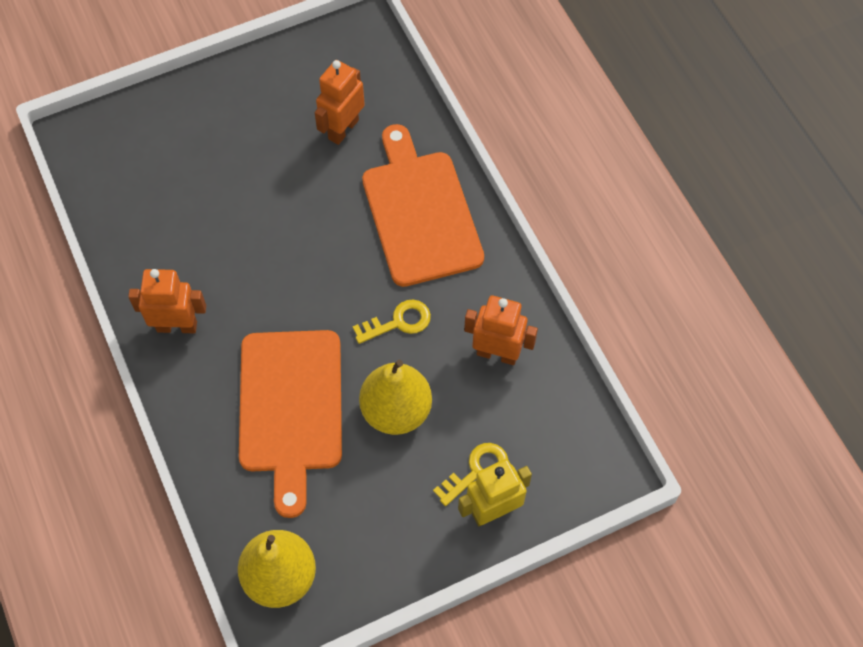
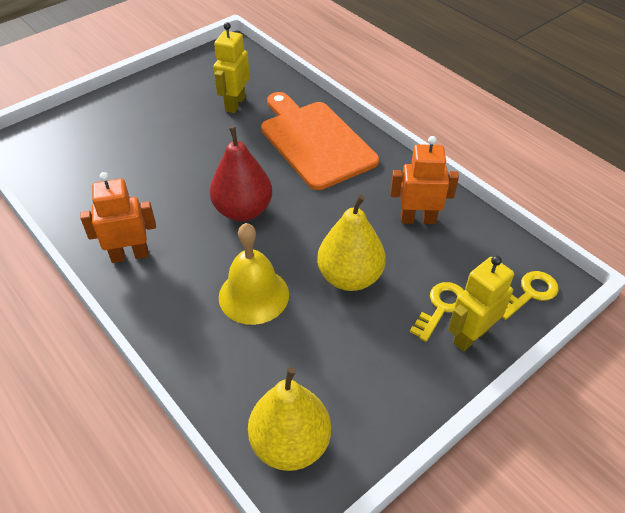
camera: 15 degrees left, 15 degrees down
orange cutting board [239,330,342,518] -> yellow bell [219,223,289,325]
orange robot [315,60,365,145] -> yellow robot [213,22,250,113]
yellow key [353,300,431,344] -> yellow key moved to [502,271,559,320]
none -> red pear [210,126,272,221]

